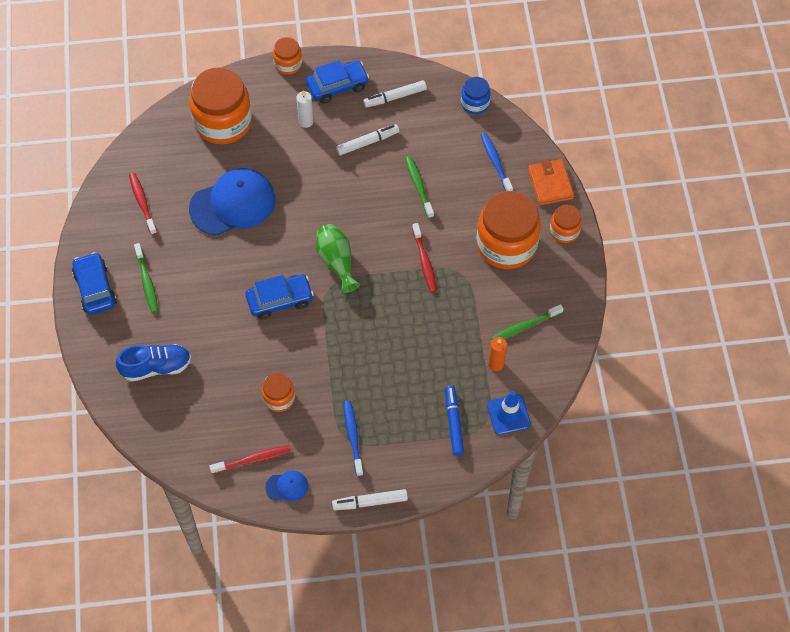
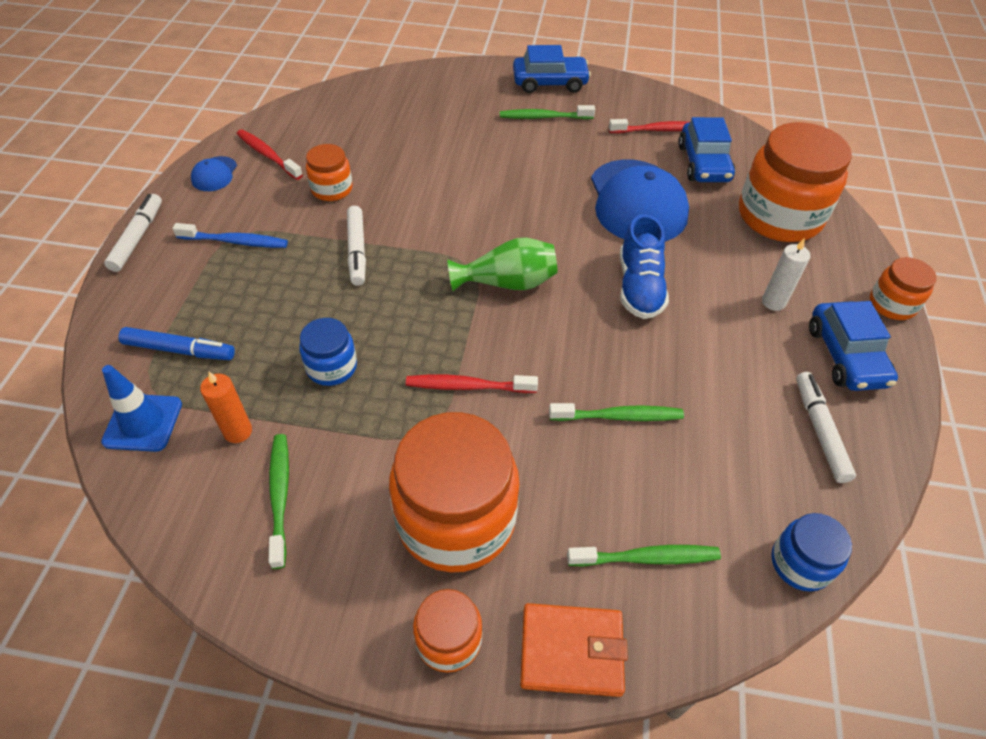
camera: 105 degrees right, 10 degrees down
blue shoe [116,344,191,382] -> blue shoe moved to [620,214,669,319]
red toothbrush [209,445,291,474] -> red toothbrush turned 135 degrees clockwise [236,129,303,180]
blue car [246,274,314,319] -> blue car moved to [678,117,735,182]
white marker [336,124,399,156] -> white marker moved to [347,206,366,286]
blue toothbrush [481,133,513,191] -> green toothbrush [567,545,721,567]
none -> blue jar [299,318,357,386]

